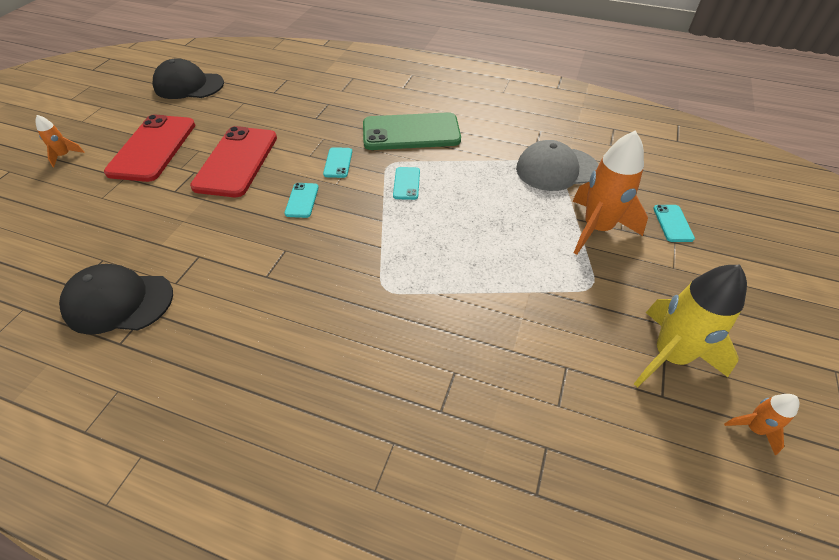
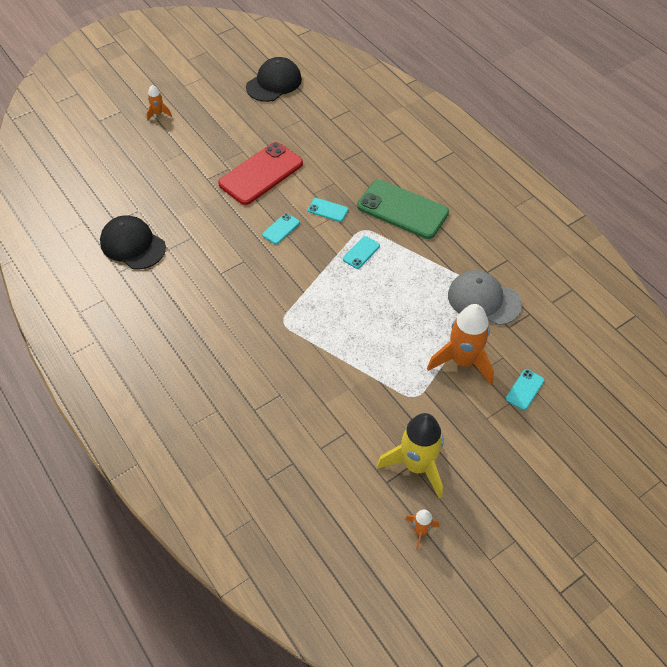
camera: 35 degrees right, 5 degrees up
red phone [104,114,195,182] -> none
black cap [153,58,224,99] -> black cap turned 90 degrees clockwise [246,57,302,102]
turquoise phone [323,147,352,178] -> turquoise phone turned 75 degrees clockwise [308,198,348,222]

